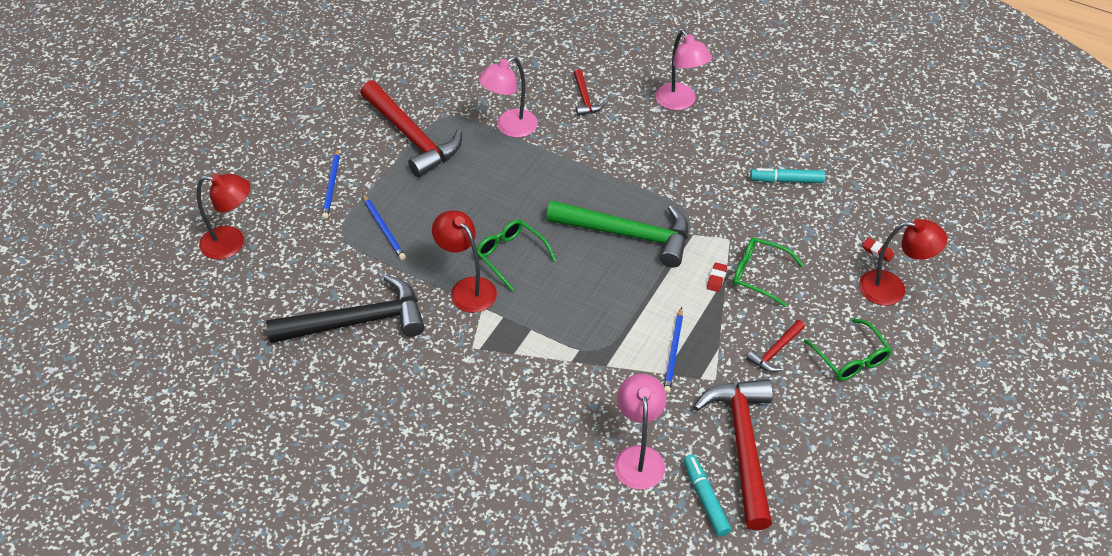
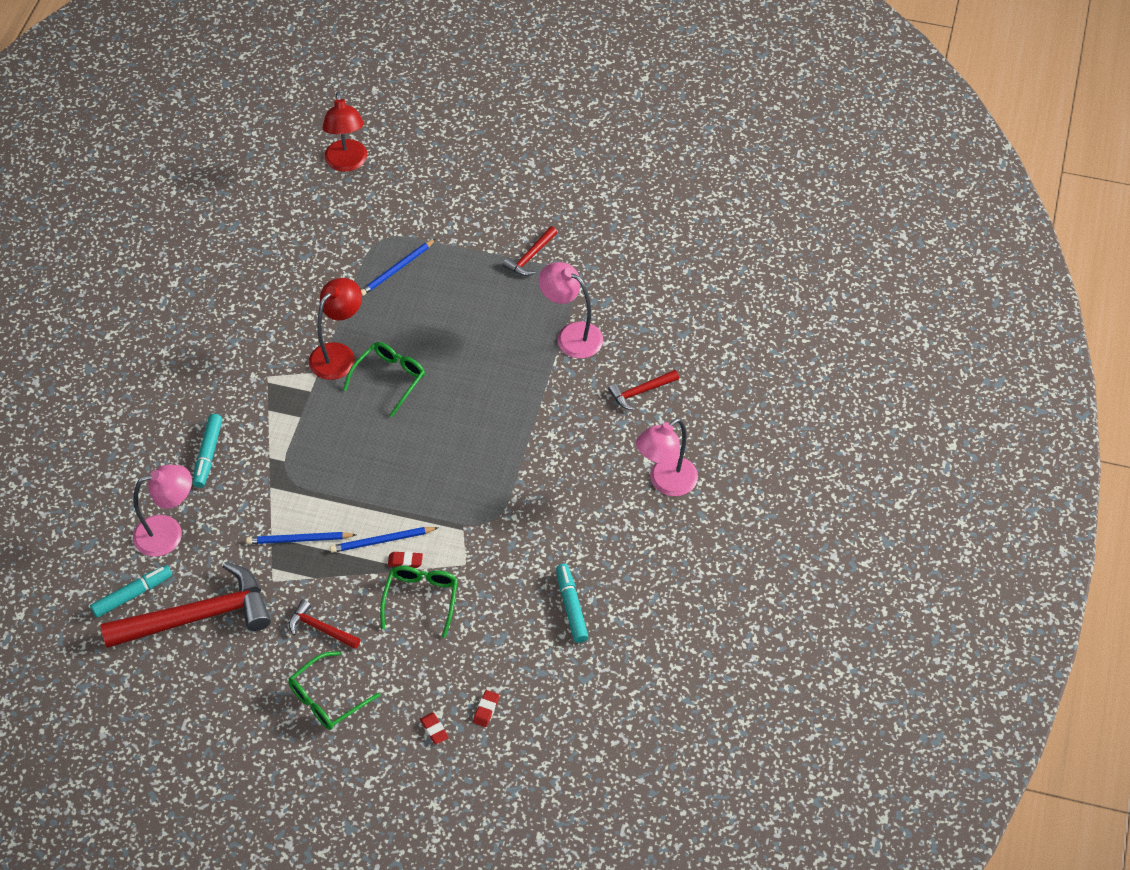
camera: 75 degrees right, 5 degrees up
black hammer [266,275,425,343] -> none
blue pencil [322,148,340,219] -> blue pencil moved to [330,527,438,553]
red hammer [360,80,462,178] -> red hammer [502,226,558,276], size x0.46
green hammer [546,200,688,268] -> none
red lamp [859,219,947,306] -> red eraser [420,712,449,744]
none -> turquoise marker [193,414,222,488]

